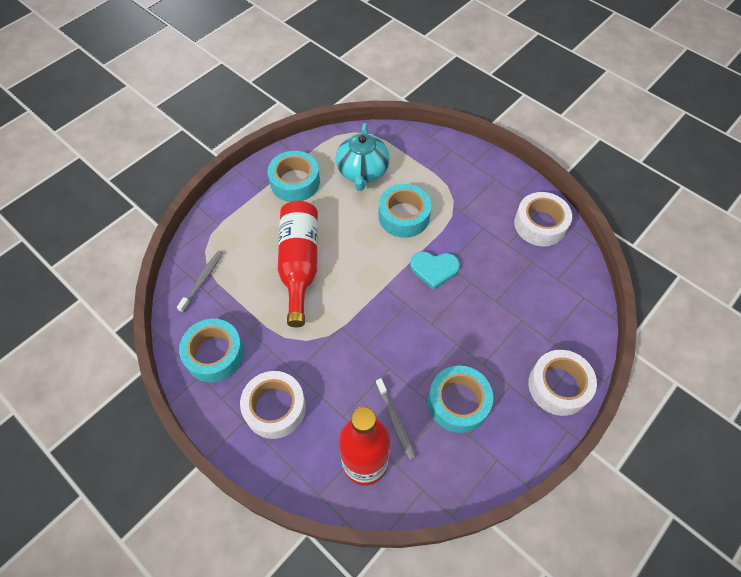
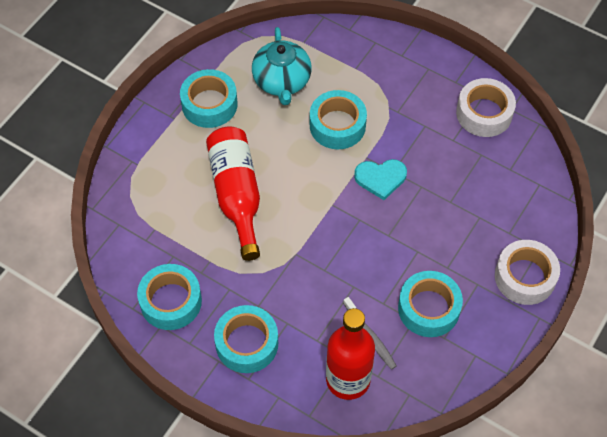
camera: 10 degrees left, 0 degrees up
grey toothbrush [177,251,223,313] -> none
white tape [240,371,306,439] -> turquoise tape [214,305,278,373]

